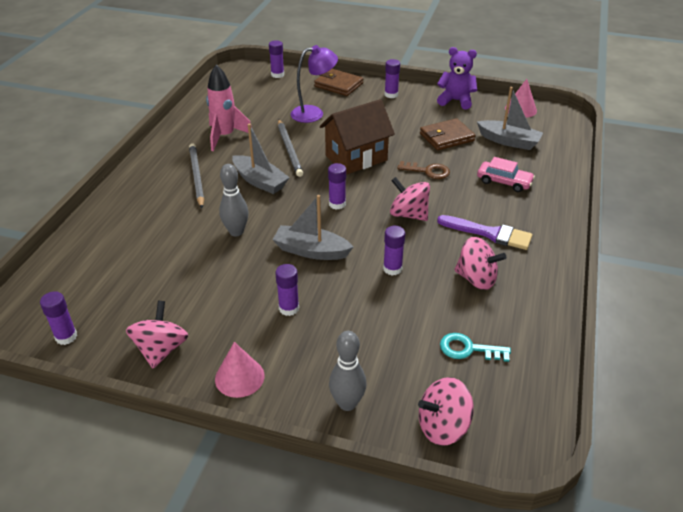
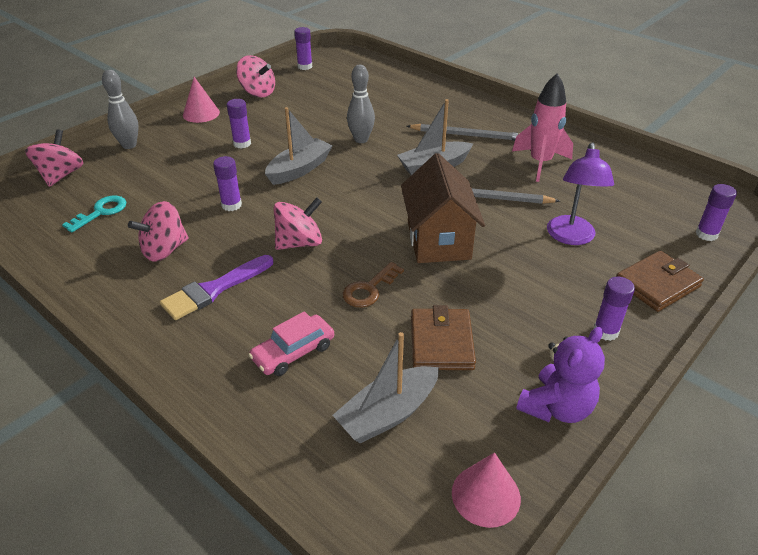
camera: 115 degrees right, 0 degrees up
purple glue stick [328,163,346,210] -> none

